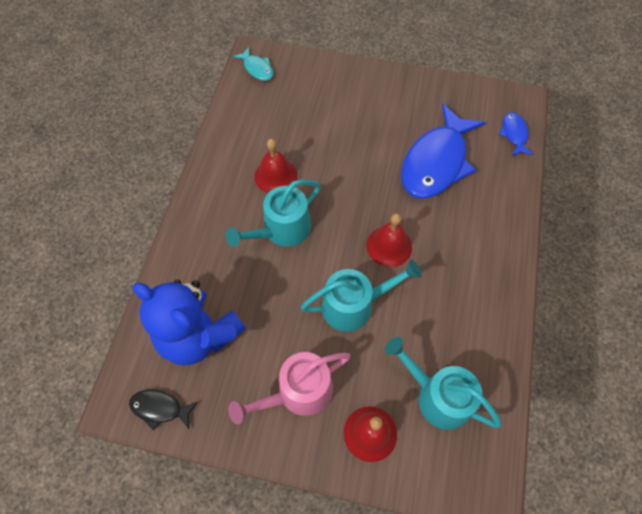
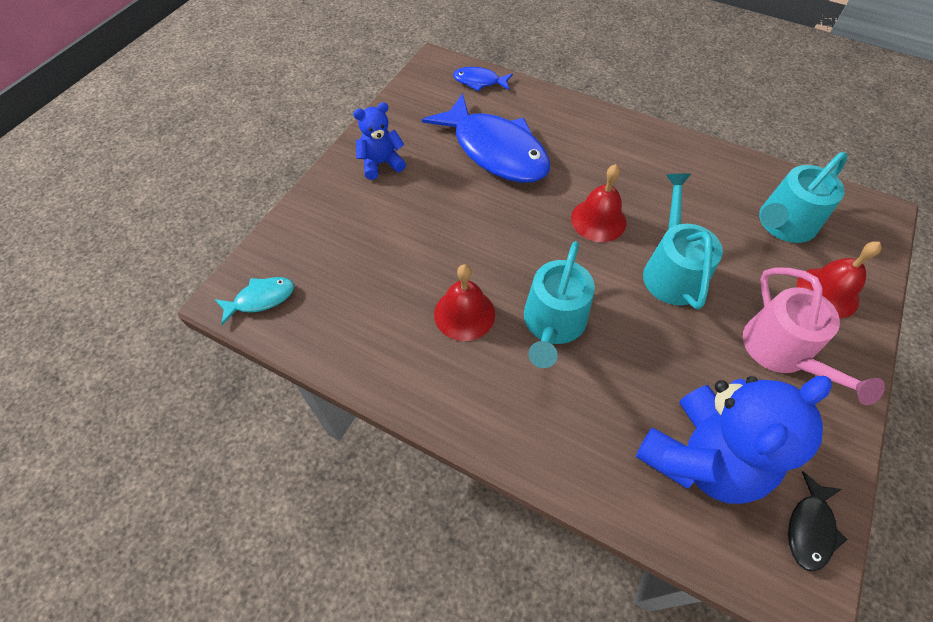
camera: 75 degrees left, 5 degrees down
turquoise watering can [226,180,321,247] -> turquoise watering can turned 45 degrees clockwise [524,241,595,368]
none -> blue teddy bear [353,102,406,180]

